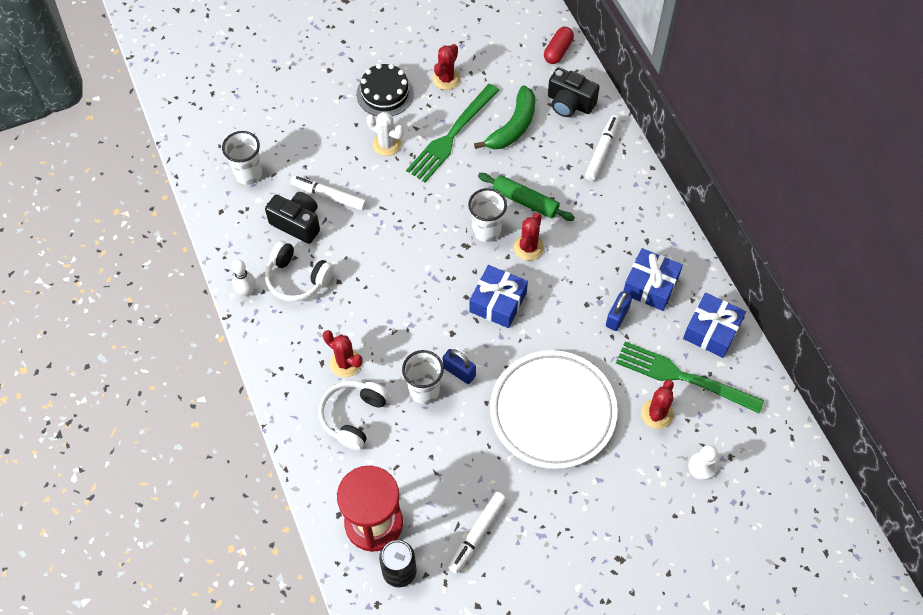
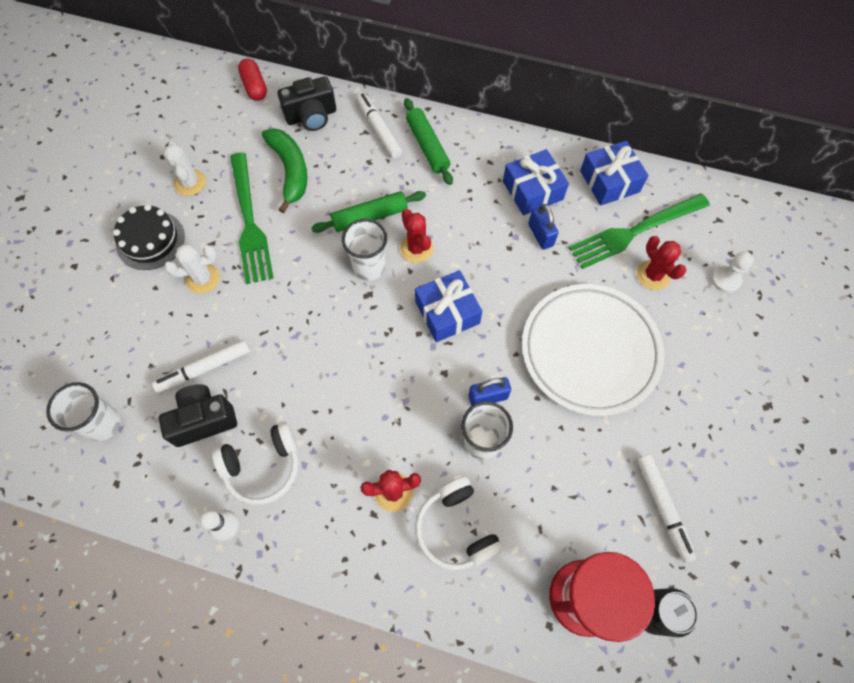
camera: 50 degrees left, 5 degrees up
red cactus [433,44,461,90] -> white cactus [164,142,206,196]
none -> green rolling pin [404,98,453,185]

